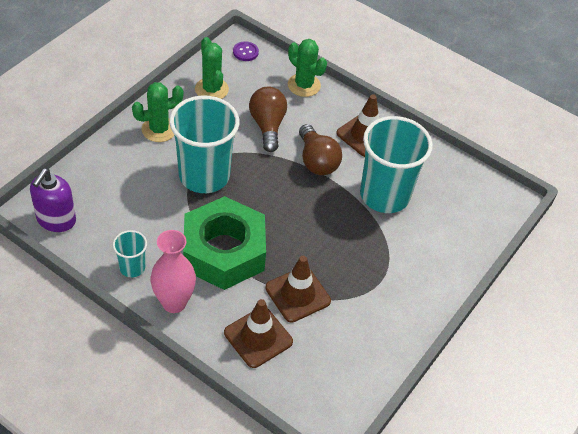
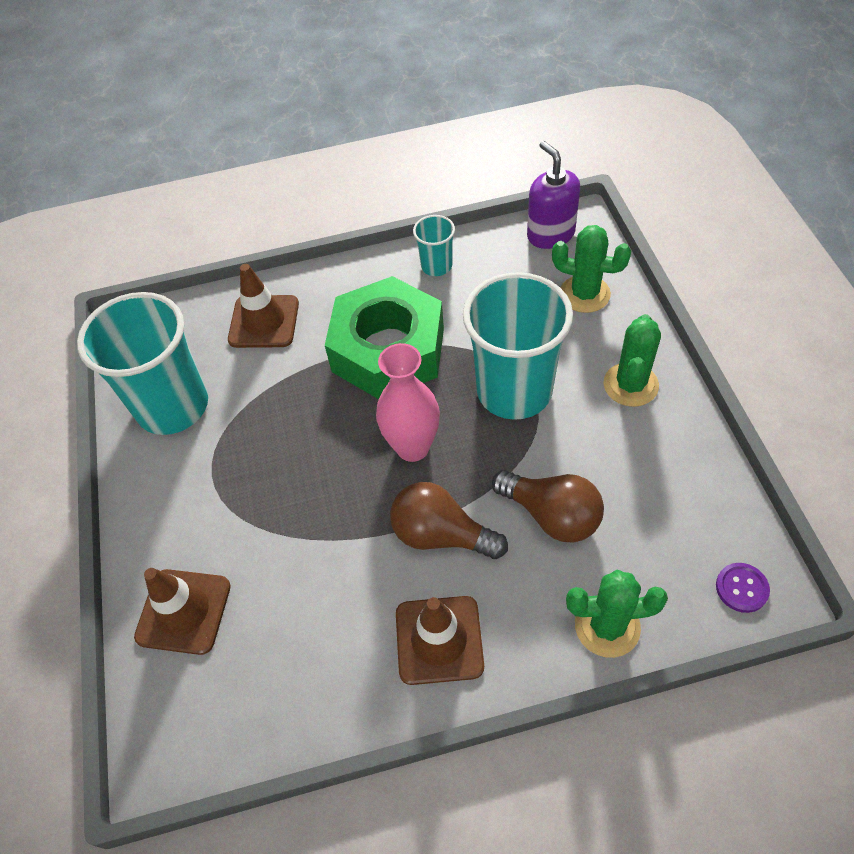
camera: 140 degrees right, 5 degrees up
pink vase [150,230,196,313] -> pink vase moved to [376,343,440,462]
green cactus [195,37,229,99] -> green cactus moved to [552,225,631,313]
brown traffic cone [265,256,331,323] -> brown traffic cone moved to [134,568,231,655]
turquoise cup [360,116,433,213] -> turquoise cup moved to [77,292,208,435]

